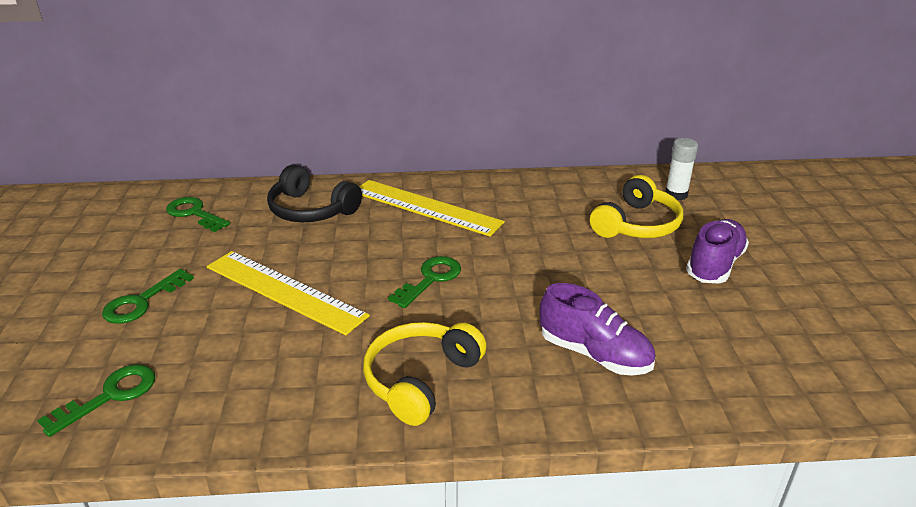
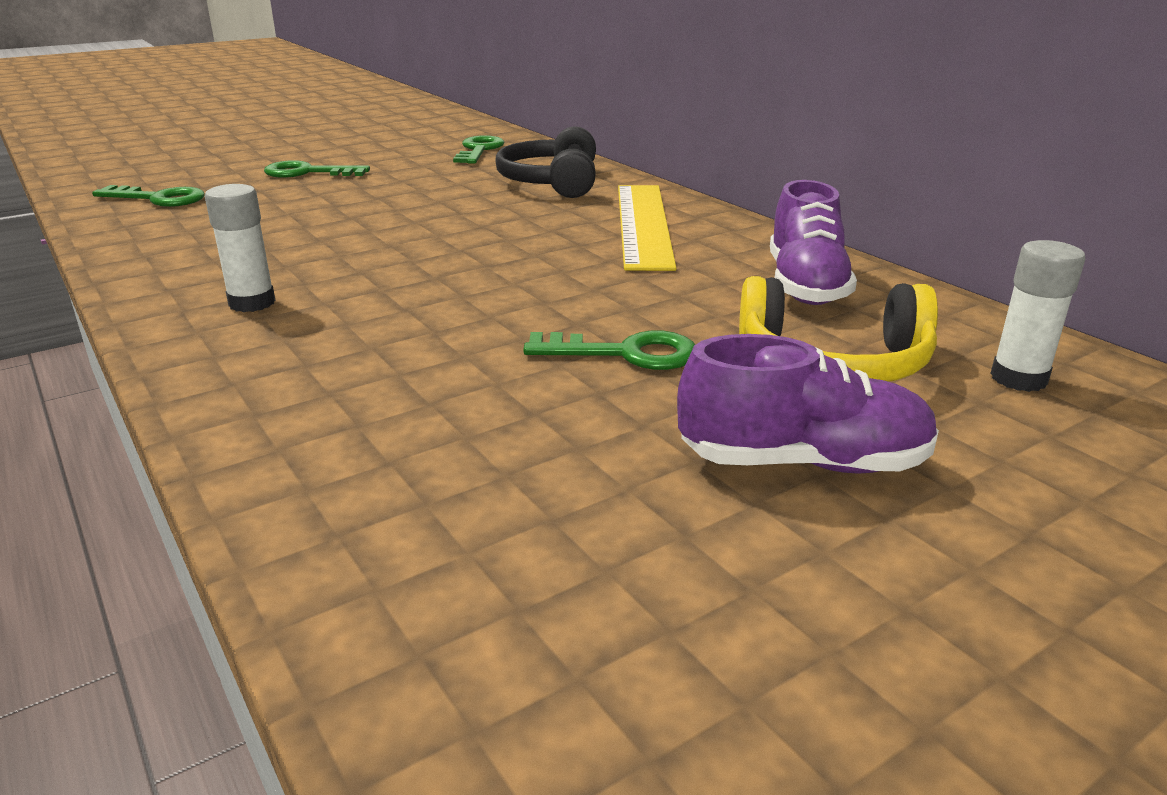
camera: 60 degrees right, 5 degrees down
yellow ruler [207,251,370,335] -> none
yellow headphones [363,322,487,426] -> white glue stick [205,184,275,312]
green key [388,256,461,308] -> green key moved to [523,330,695,370]
purple shoe [539,283,655,376] -> purple shoe moved to [770,180,857,305]

